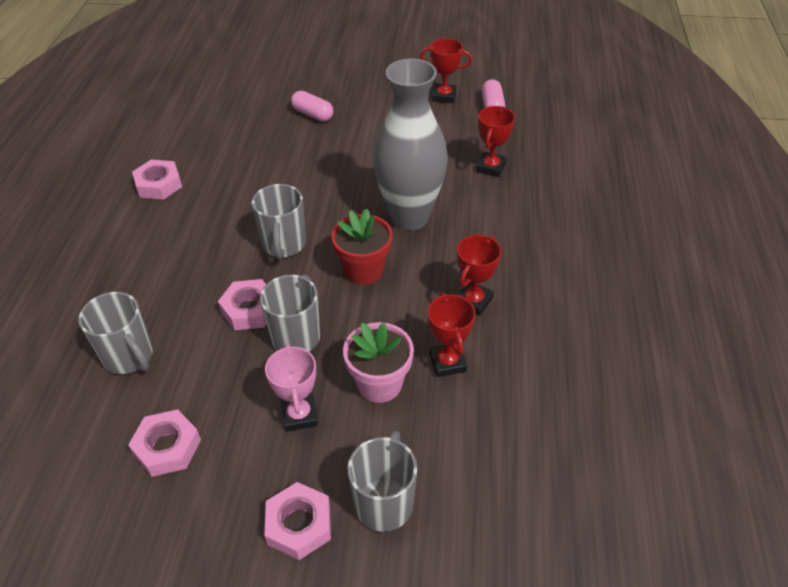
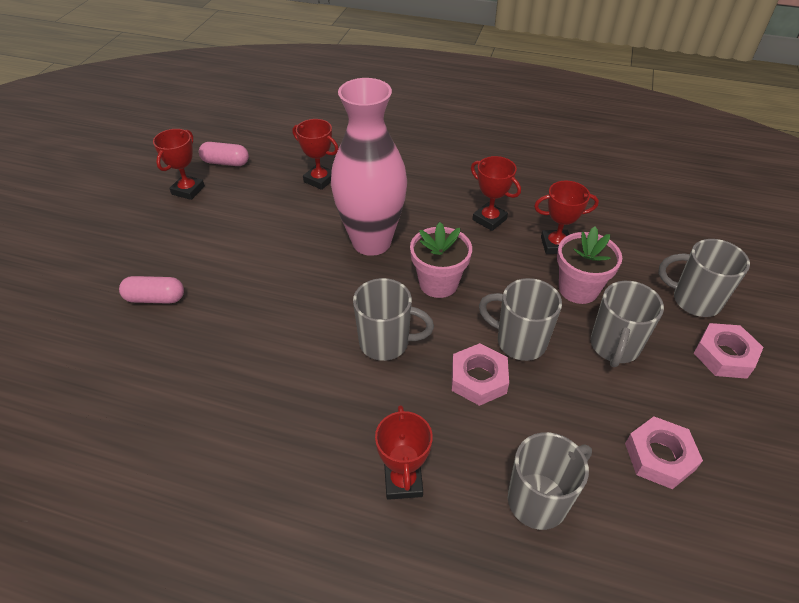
camera: 80 degrees left, 0 degrees up
pink nut [132,159,182,200] -> none
pink trophy [265,344,318,432] -> grey mug [591,281,664,367]
pink capsule [291,91,333,122] -> pink capsule turned 45 degrees clockwise [119,276,184,304]
red flower pot [331,209,393,285] -> pink flower pot [410,222,472,298]
grey vase [373,58,448,230] -> pink vase [331,78,407,256]
none -> red trophy [375,405,433,500]

